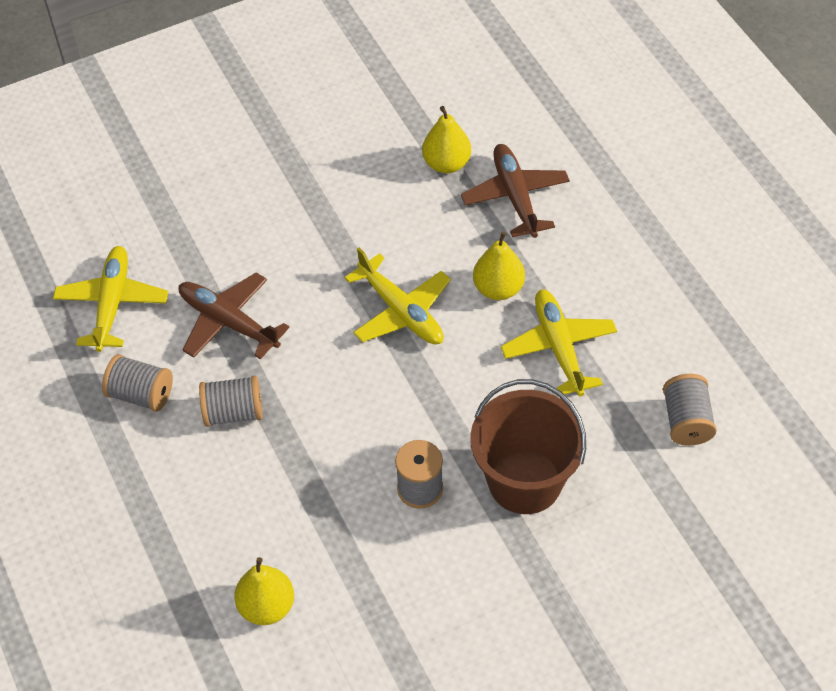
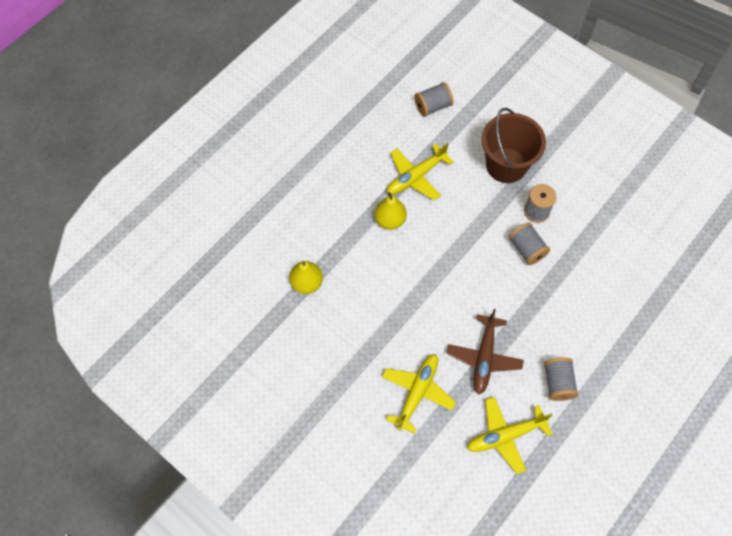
camera: 115 degrees left, 10 degrees up
grey spool [199,376,262,427] -> grey spool moved to [509,222,550,265]
yellow pear [234,557,294,625] -> none
yellow plane [345,248,451,345] -> yellow plane moved to [382,354,456,434]
brown plane [461,144,570,238] -> none

